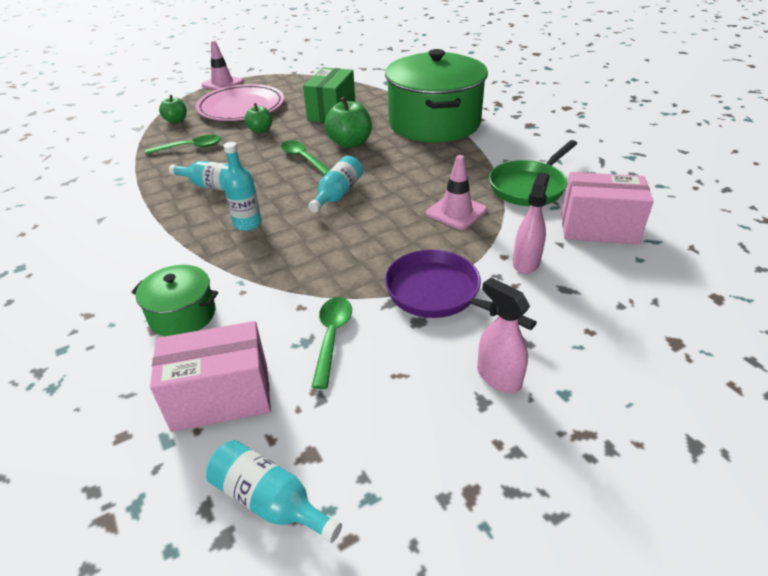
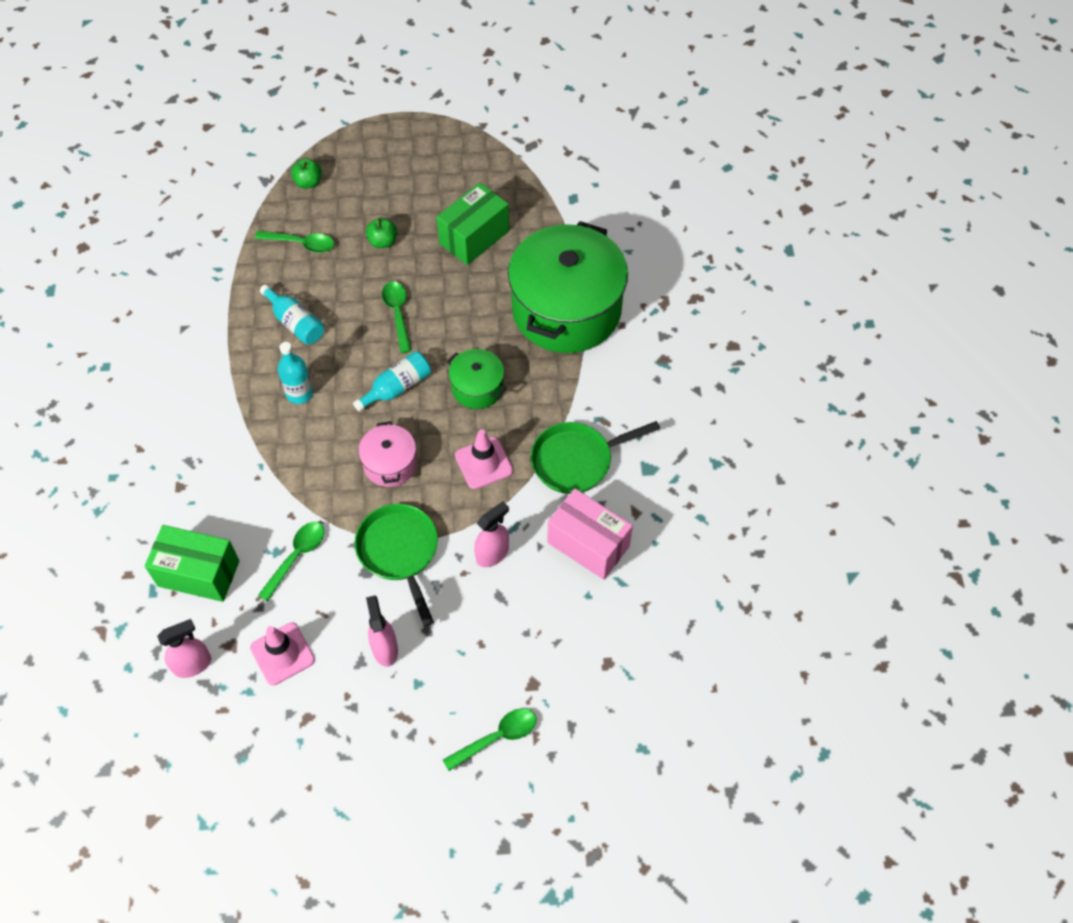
camera: 25 degrees right, 20 degrees up
green pot [131,265,218,337] -> green pot moved to [447,349,507,409]
pink box [150,321,271,432] -> green box [145,525,240,602]
pink plate [195,84,284,121] -> none
pink traffic cone [201,41,244,90] -> pink traffic cone moved to [250,622,315,685]
turquoise bottle [206,440,342,543] -> pink spray bottle [157,619,211,678]
green apple [324,97,372,148] -> none
purple pan [385,250,537,330] -> green pan [355,504,438,626]
none -> pink pot [358,421,417,487]
none -> green spoon [443,708,537,771]

